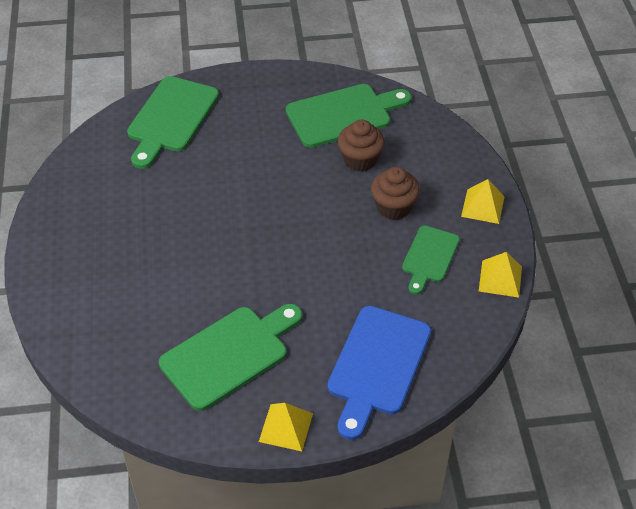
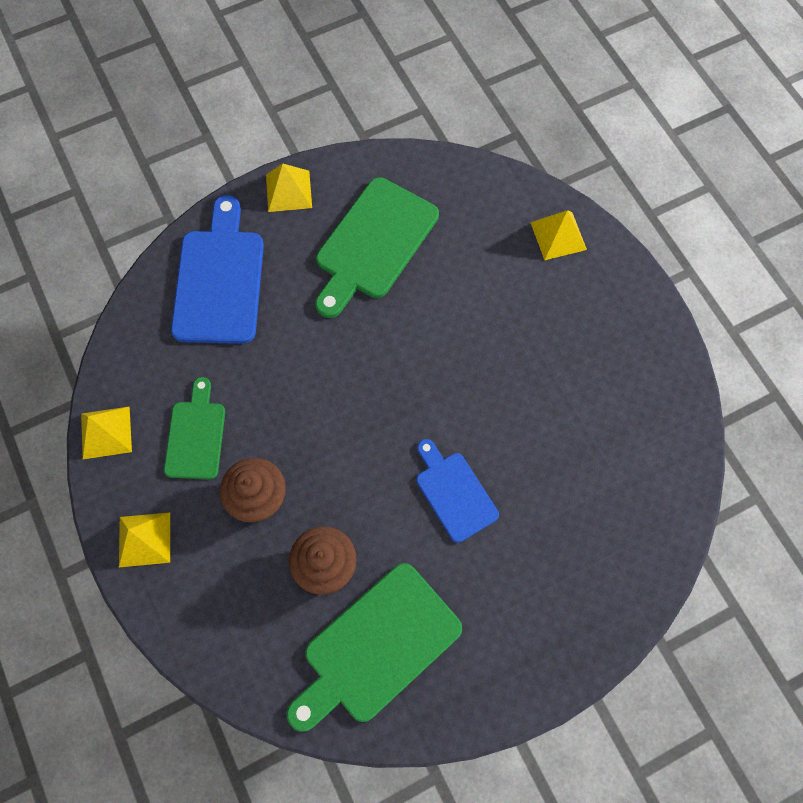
camera: 160 degrees right, 20 degrees up
green cutting board [127,76,219,169] -> none
none -> blue cutting board [416,439,499,543]
none -> yellow pyramid [530,210,587,260]

